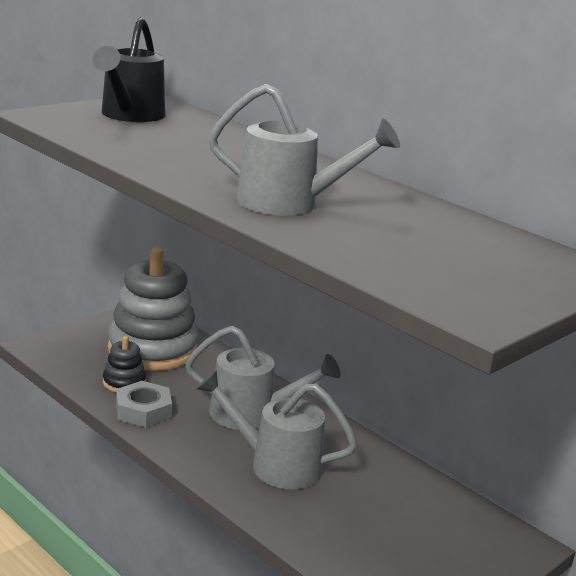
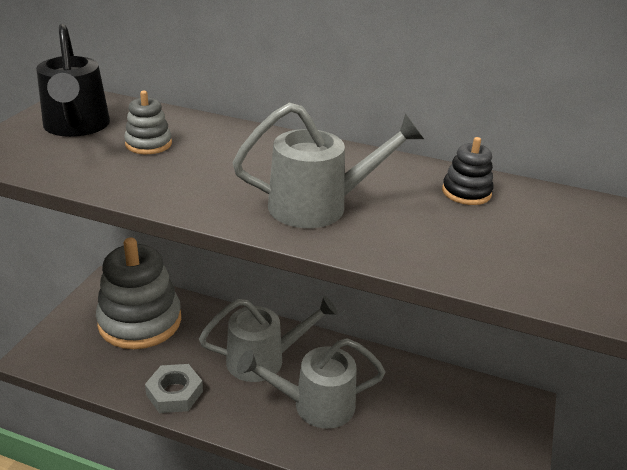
camera: 25 degrees left, 10 degrees up
black stacking toy [103,336,146,392] -> black stacking toy moved to [442,137,494,205]
none -> grey stacking toy [124,91,172,154]

